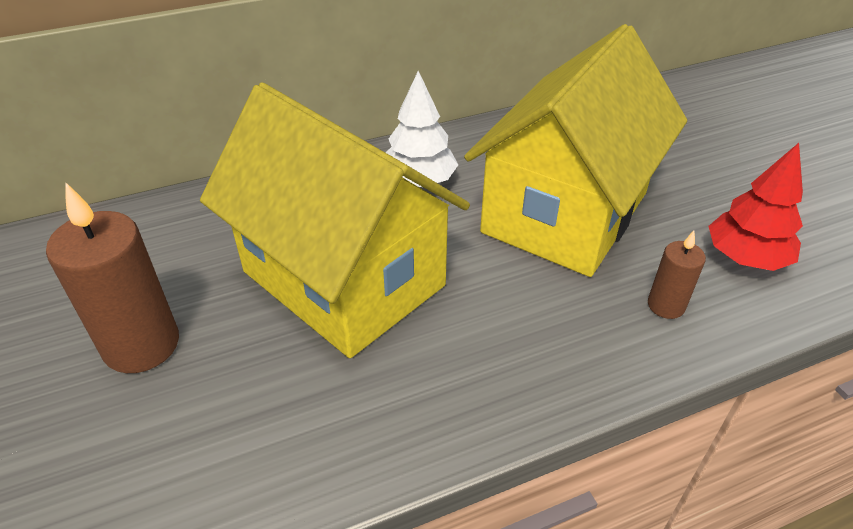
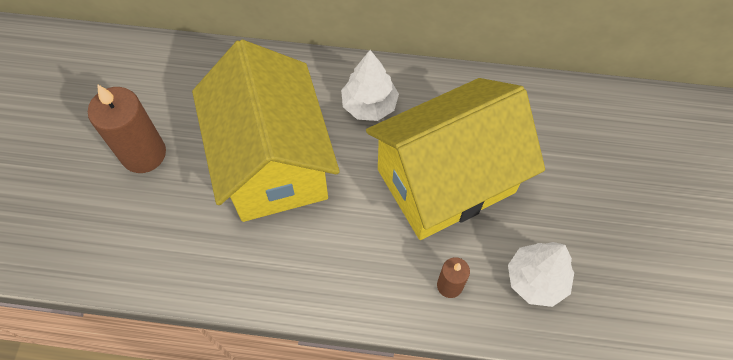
camera: 30 degrees right, 20 degrees up
red tree [708,143,803,271] -> white tree [508,242,574,307]

